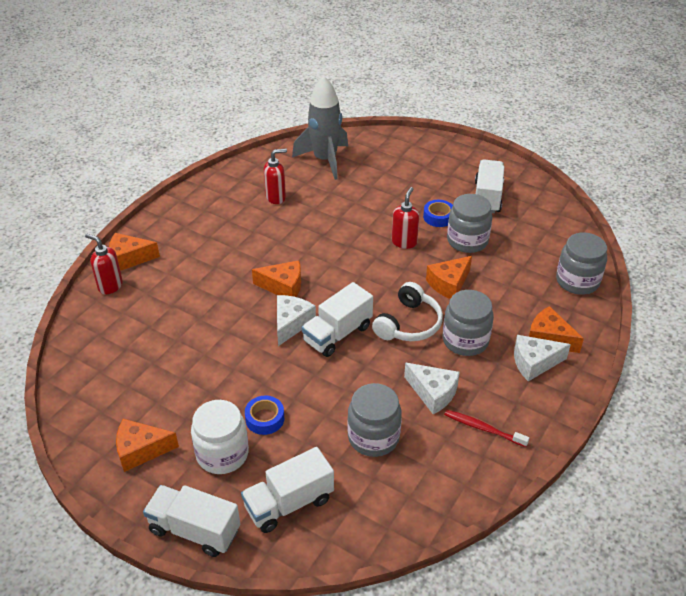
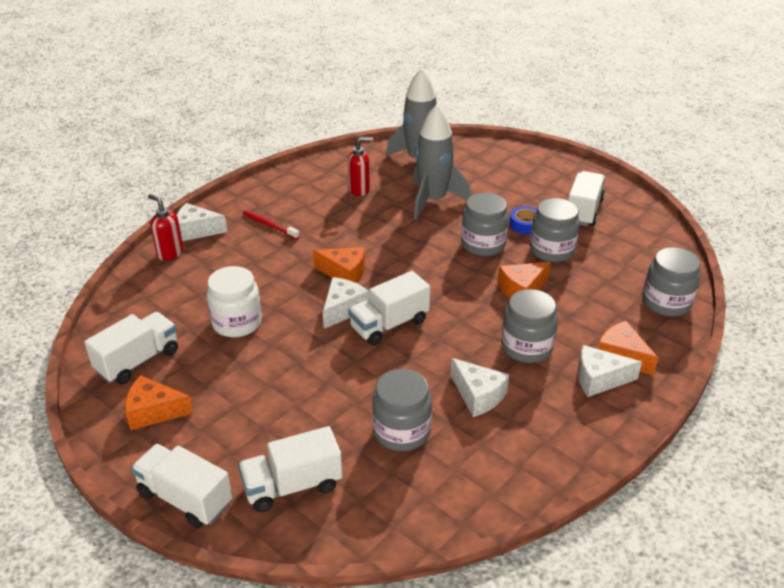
camera: 10 degrees right, 5 degrees down
orange cheese [109,233,160,271] -> white cheese [177,203,227,241]
white jar [191,400,249,474] -> white jar moved to [206,266,262,337]
blue tape [245,396,284,435] -> none
white headphones [372,282,443,341] -> none
red soap dispenser [392,187,419,249] -> grey jar [461,193,509,256]
red toothbrush [444,410,529,447] -> red toothbrush moved to [243,210,300,240]
none -> white truck [84,312,178,384]
none -> grey rocket [413,105,471,220]

